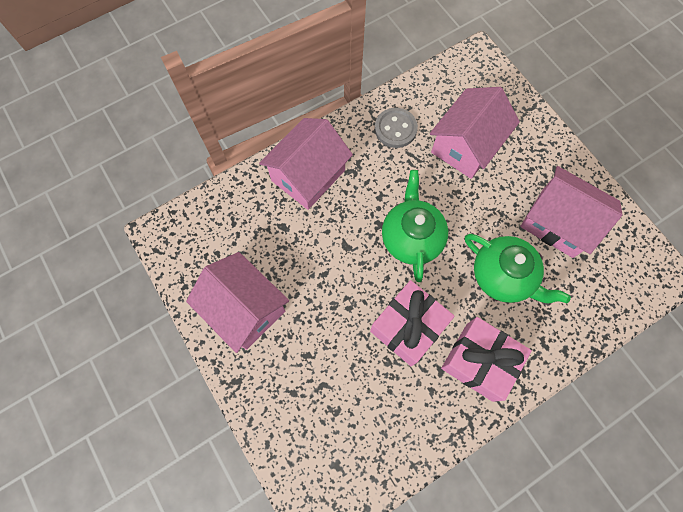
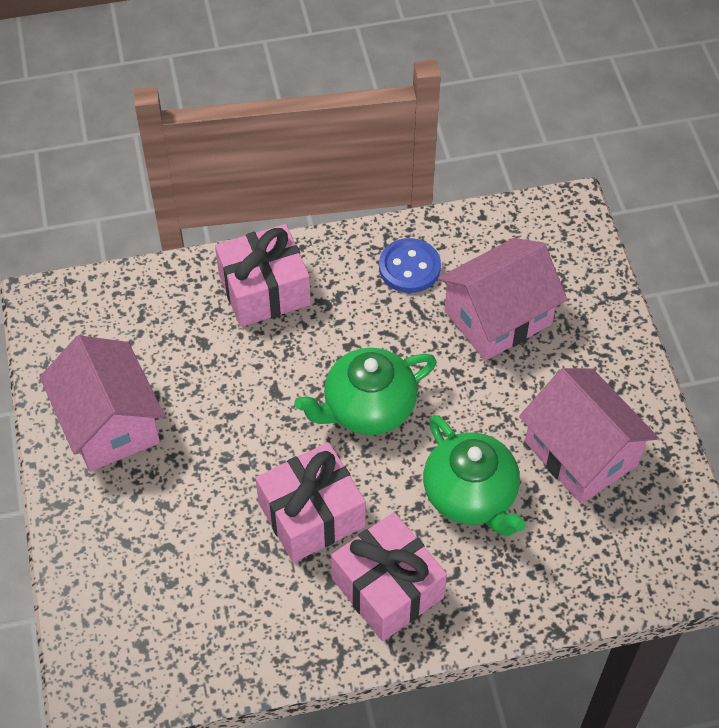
camera: 20 degrees right, 15 degrees down
pink house [259,118,353,210] -> pink gift [215,224,311,327]
grey button [375,108,418,148] -> blue button [379,238,441,293]
green teapot [382,170,448,282] -> green teapot turned 135 degrees counterclockwise [294,348,437,435]

